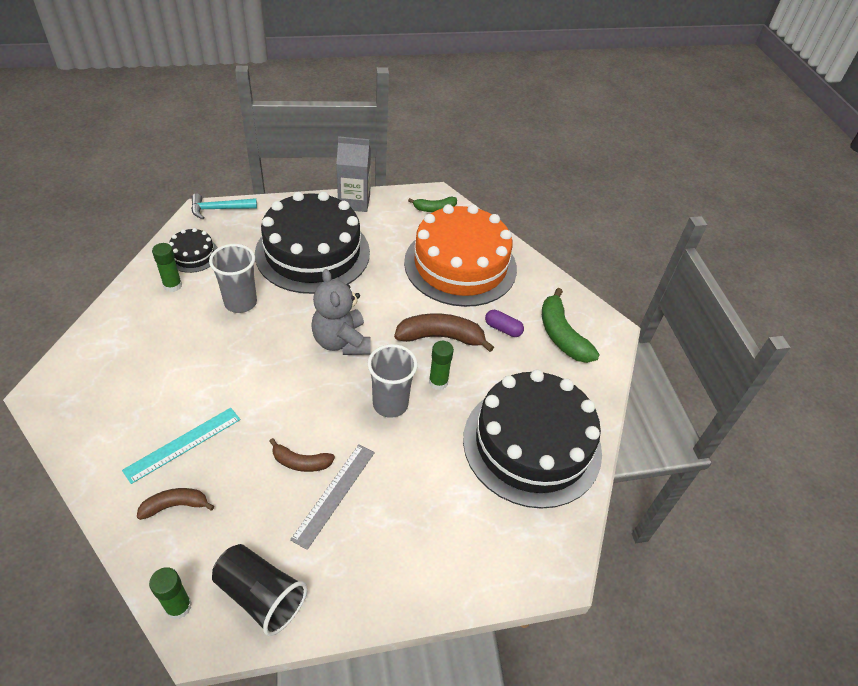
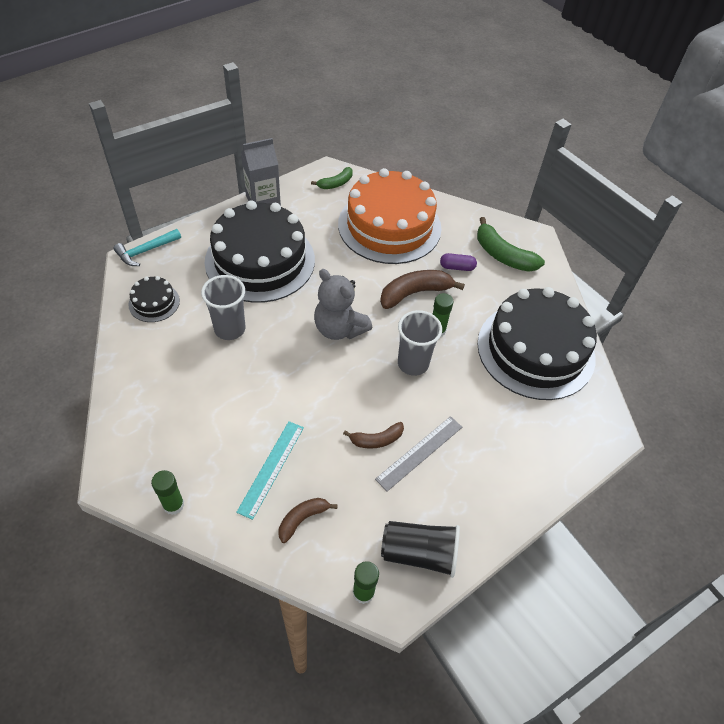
camera: 25 degrees left, 5 degrees up
green glue stick [152,243,182,292] -> green glue stick moved to [151,470,184,515]
grey ruler [290,444,375,550] -> grey ruler turned 45 degrees clockwise [375,416,462,491]

